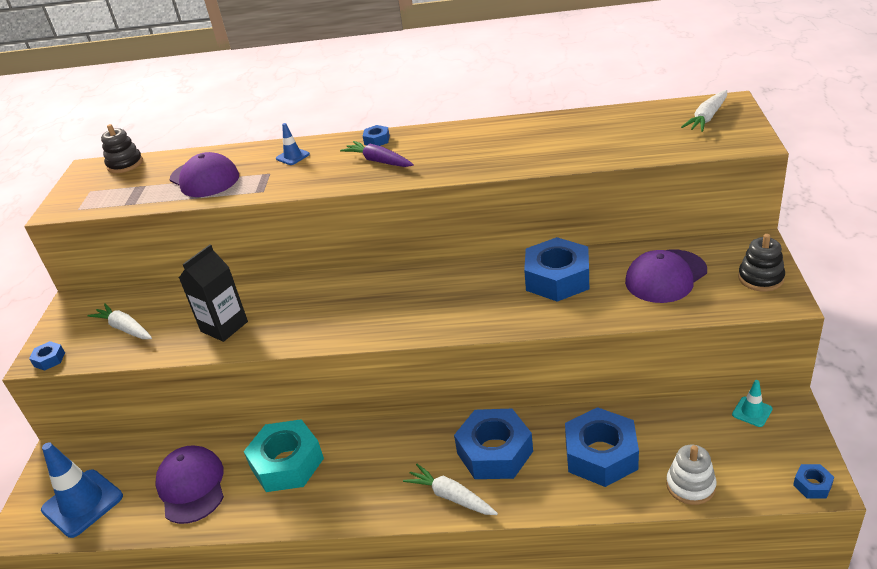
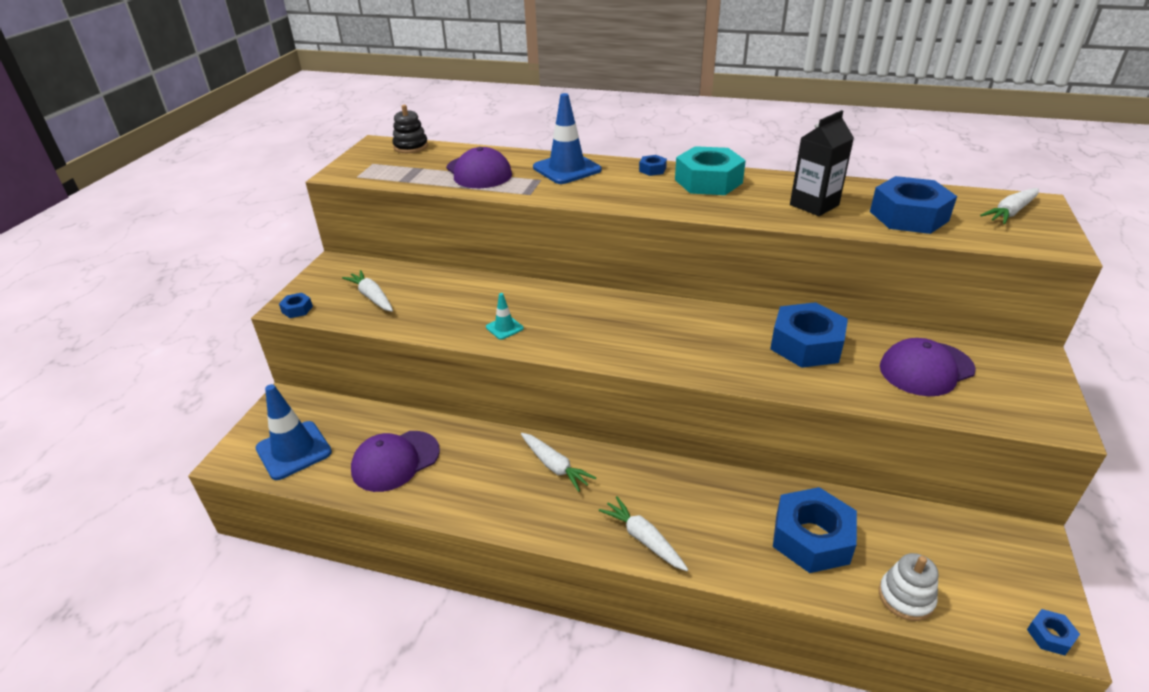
camera: 10 degrees right, 0 degrees up
purple cap [155,446,224,524] -> purple cap turned 120 degrees counterclockwise [351,431,440,492]
black carton [179,244,248,342] -> black carton moved to [790,110,854,216]
turquoise nut [244,419,324,492] -> turquoise nut moved to [675,146,746,195]
blue traffic cone [276,123,310,165] -> blue traffic cone [533,93,601,184], size x2.04
purple carrot [340,141,414,167] -> none
blue nut [454,409,533,479] -> blue nut moved to [870,176,957,234]
turquoise traffic cone [732,380,773,427] -> turquoise traffic cone moved to [486,293,524,340]
black stacking toy [738,234,785,291] -> none
none -> white carrot [521,433,596,492]

